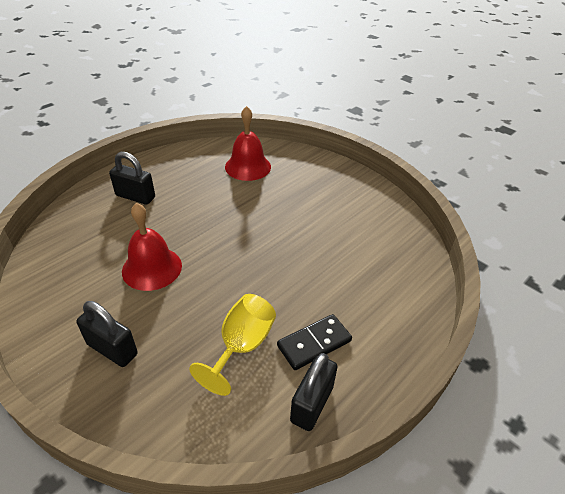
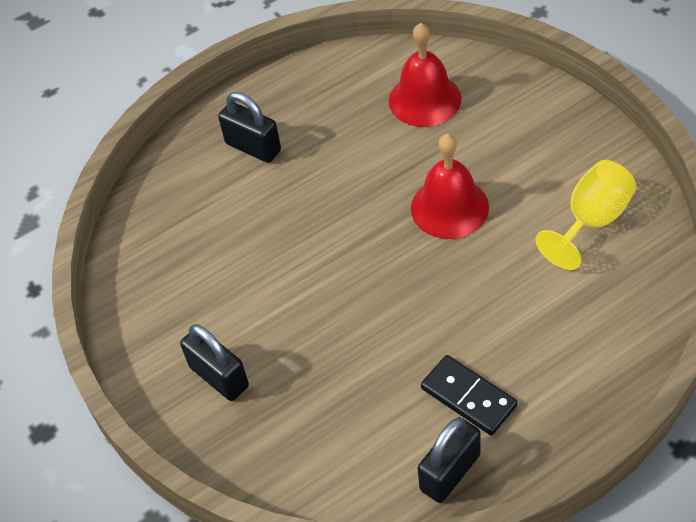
camera: 20 degrees right, 10 degrees up
red bell [122,203,182,291] -> red bell moved to [411,134,489,239]
yellow goblet [189,294,276,396] -> yellow goblet moved to [535,160,636,270]
black domino [277,314,352,370] -> black domino turned 60 degrees clockwise [421,355,518,435]

